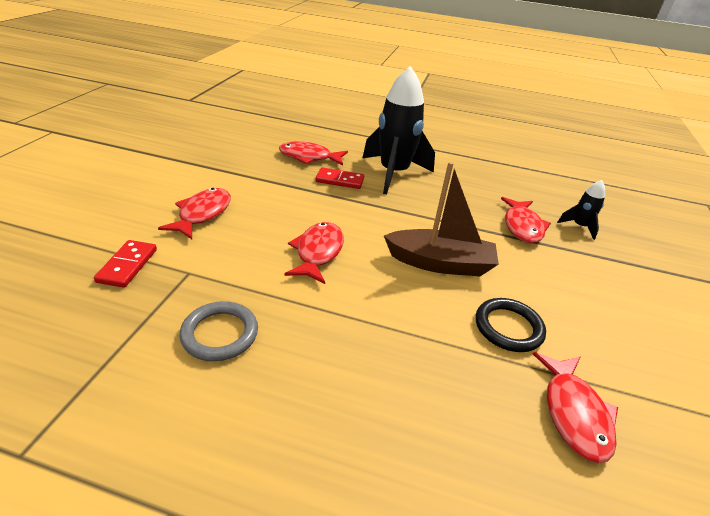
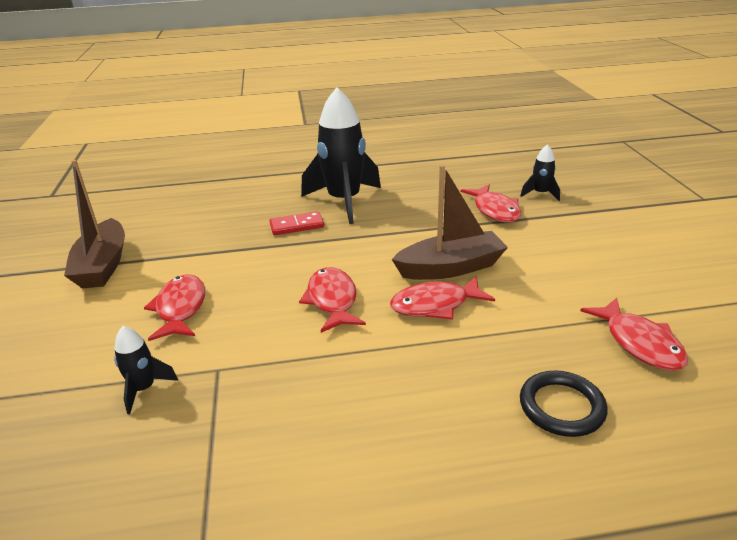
camera: 20 degrees left, 5 degrees down
red domino [94,240,157,288] -> black rocket [114,326,178,414]
grey ring [179,301,258,361] -> none
red fish [279,141,348,165] -> red fish moved to [390,276,495,319]
black ring [476,298,546,352] -> black ring moved to [520,371,608,437]
none -> brown boat [64,160,125,289]

